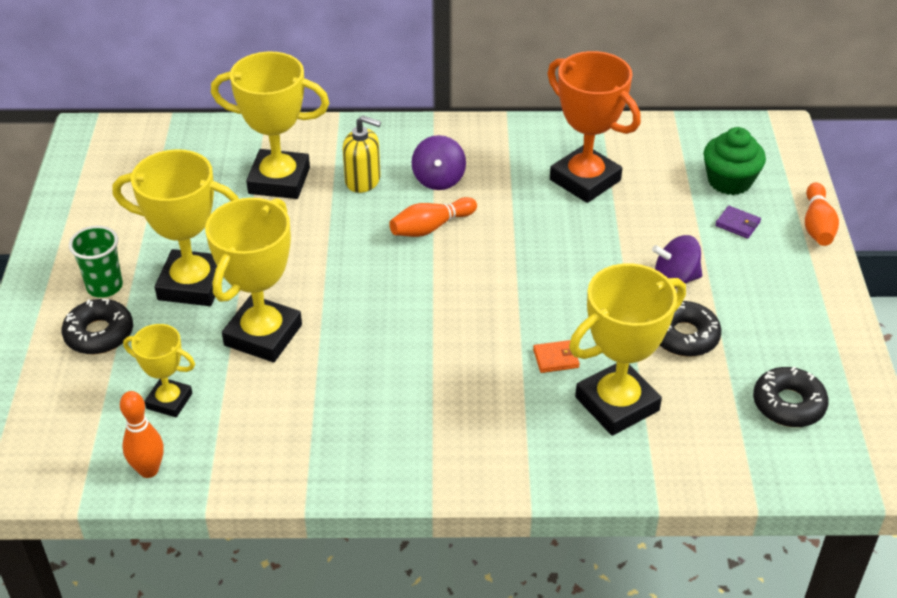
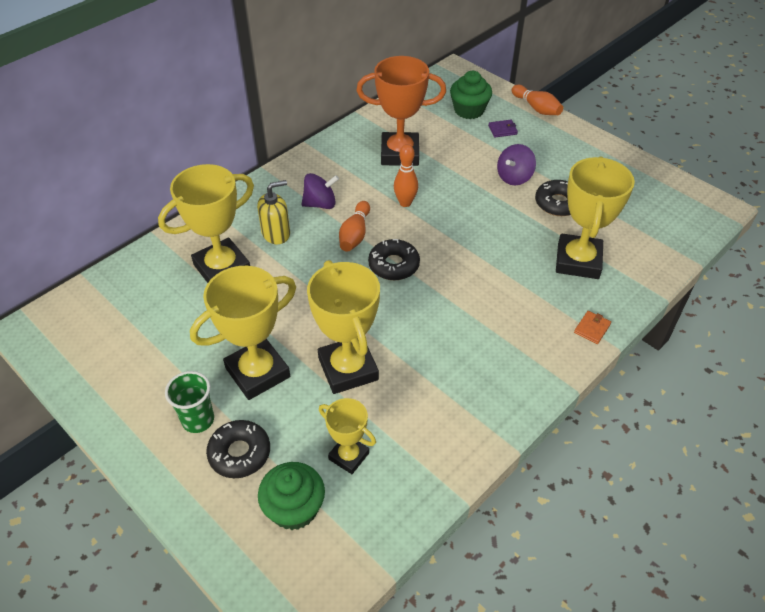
camera: 45 degrees left, 5 degrees up
orange bowling pin [120,391,164,478] -> orange bowling pin moved to [394,144,418,207]
yellow trophy [123,324,195,417] -> yellow trophy turned 60 degrees clockwise [319,398,376,474]
purple spinning top [412,135,466,190] -> purple spinning top turned 60 degrees counterclockwise [302,173,339,209]
orange wallet [533,340,580,373] -> orange wallet moved to [574,311,611,344]
black donut [753,366,829,427] -> black donut moved to [368,239,420,280]
none -> green cupcake [258,462,325,530]

